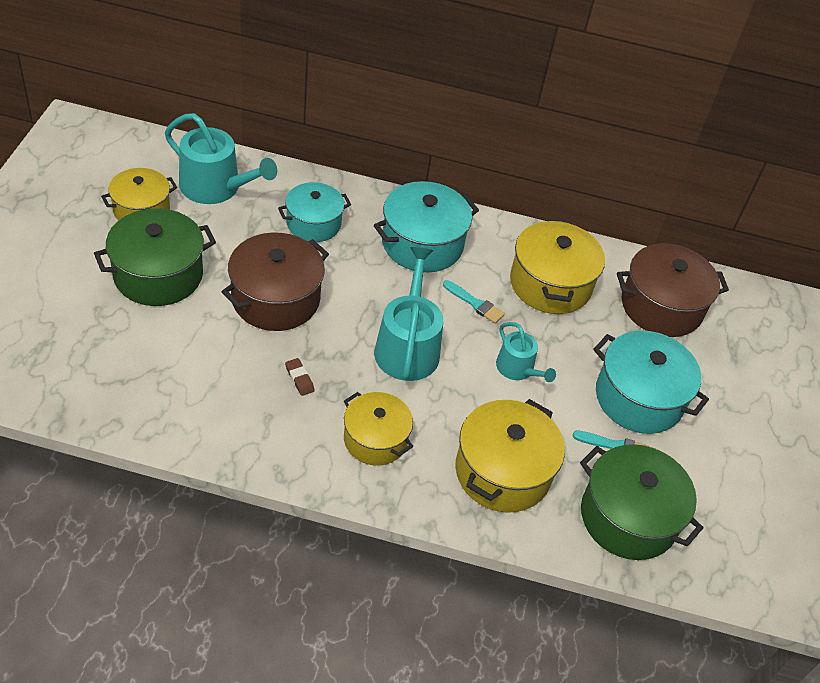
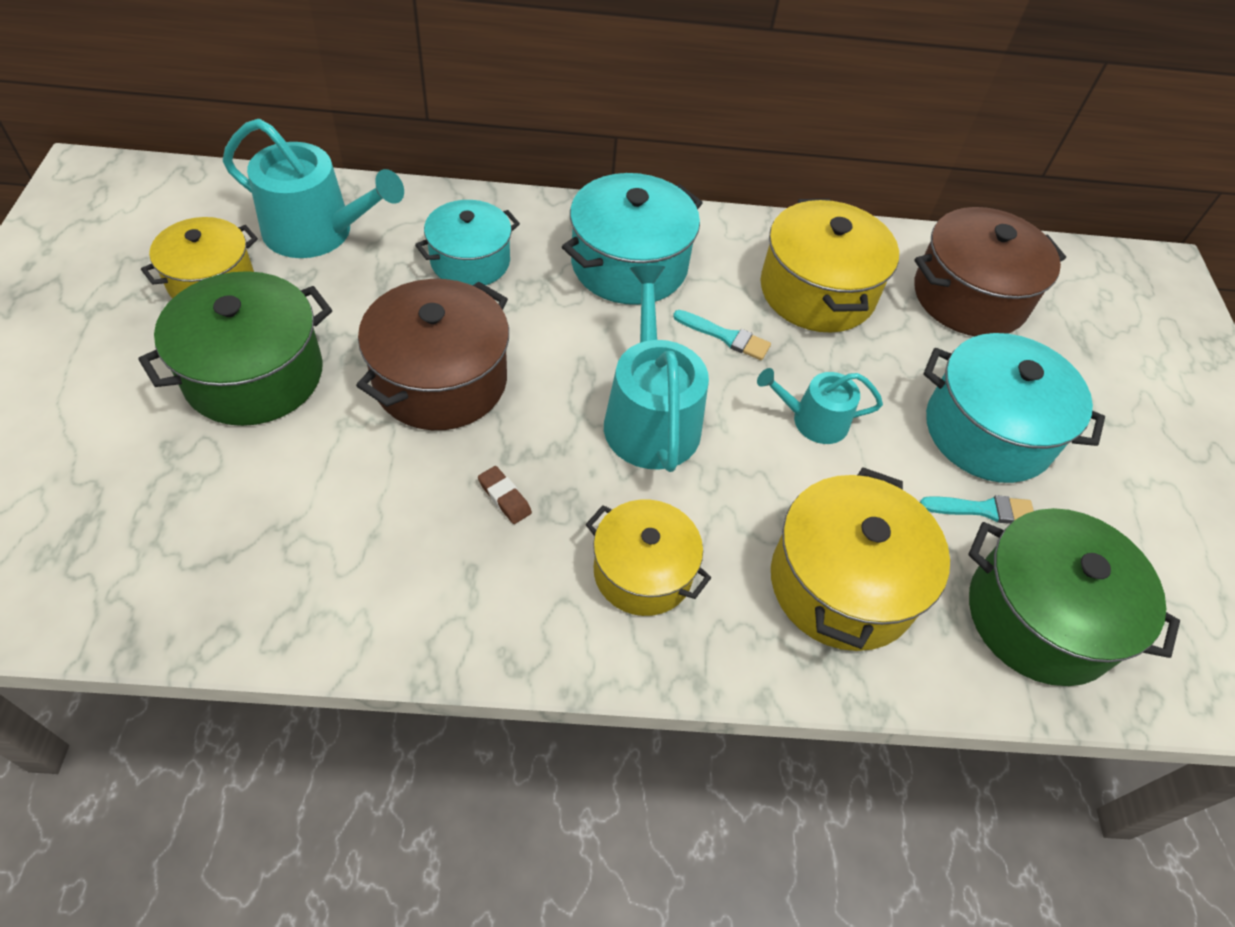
camera: 10 degrees left, 5 degrees up
turquoise watering can [496,322,556,382] -> turquoise watering can turned 135 degrees clockwise [757,368,883,444]

